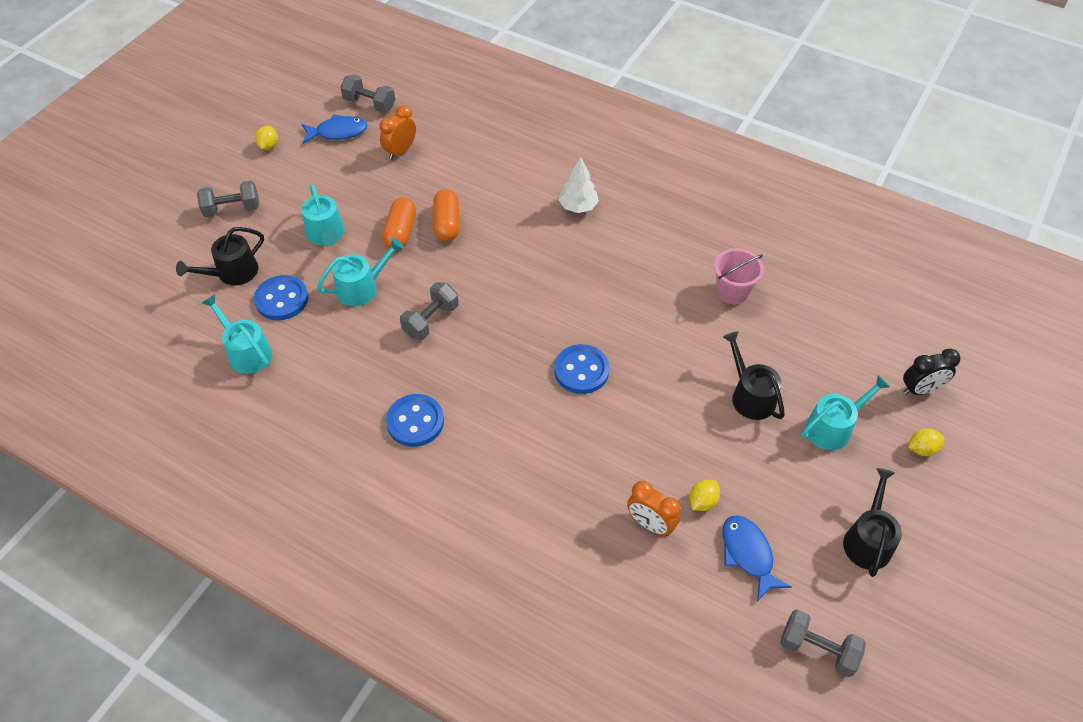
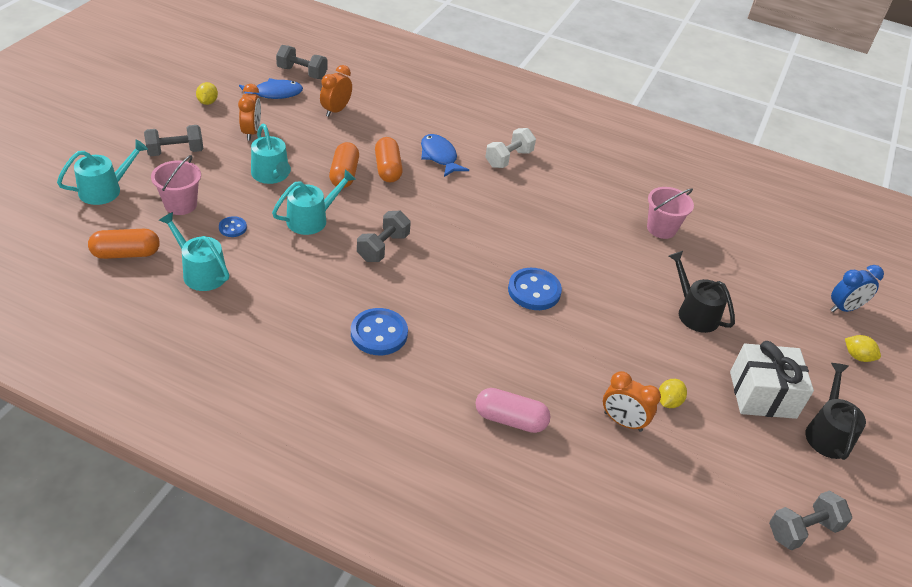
camera: 10 degrees left, 10 degrees down
black watering can [176,227,264,285] -> pink bucket [151,155,201,215]
blue button [254,275,308,320] -> blue button [219,216,247,237], size x0.53
white tree [559,157,599,213] -> white dumbbell [485,128,536,168]
blue fish [723,515,791,602] -> blue fish moved to [421,134,469,177]
grey dumbbell [780,609,866,677] -> grey dumbbell turned 45 degrees counterclockwise [769,491,852,550]
turquoise watering can [802,375,890,450] -> turquoise watering can moved to [57,140,148,205]
black clock [903,349,961,395] -> blue clock [831,265,884,312]
yellow lemon [908,429,945,456] -> yellow lemon turned 60 degrees clockwise [845,335,881,362]
none -> orange capsule [88,229,160,259]
none -> orange clock [238,84,261,141]
none -> pink capsule [475,388,550,433]
none -> white gift [730,341,814,419]

